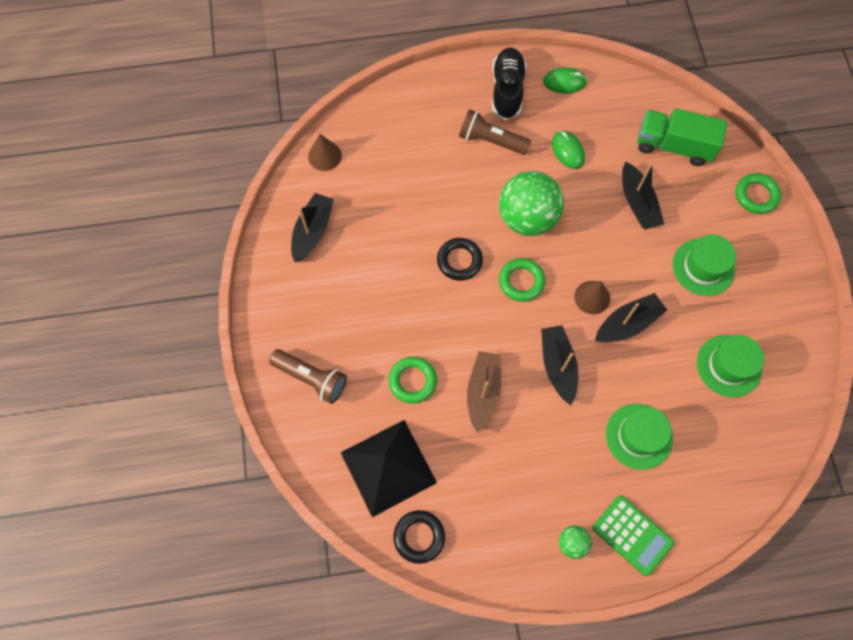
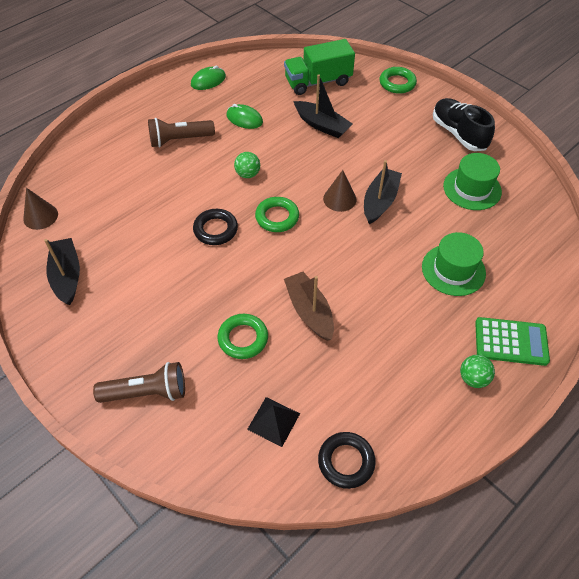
camera: 35 degrees left, 15 degrees down
black pyramid [340,420,437,517] -> black pyramid [247,397,300,447], size x0.50
black shoe [492,48,526,120] -> black shoe moved to [433,98,495,151]
green ball [499,171,564,236] -> green ball [234,152,260,178], size x0.44
black boat [541,325,578,405] -> none
green hat [672,235,736,296] -> none

